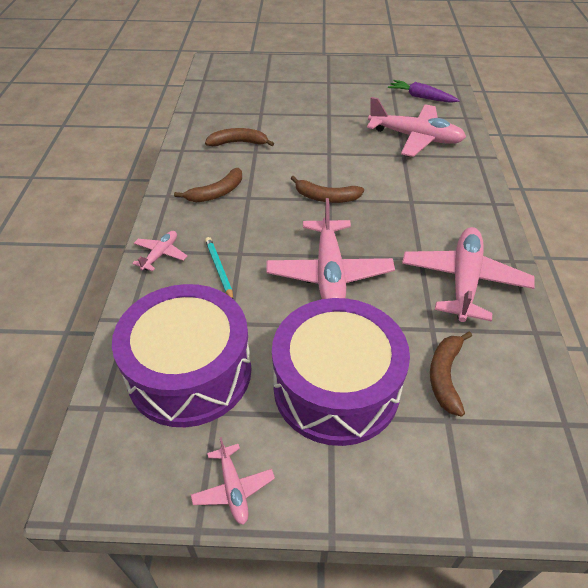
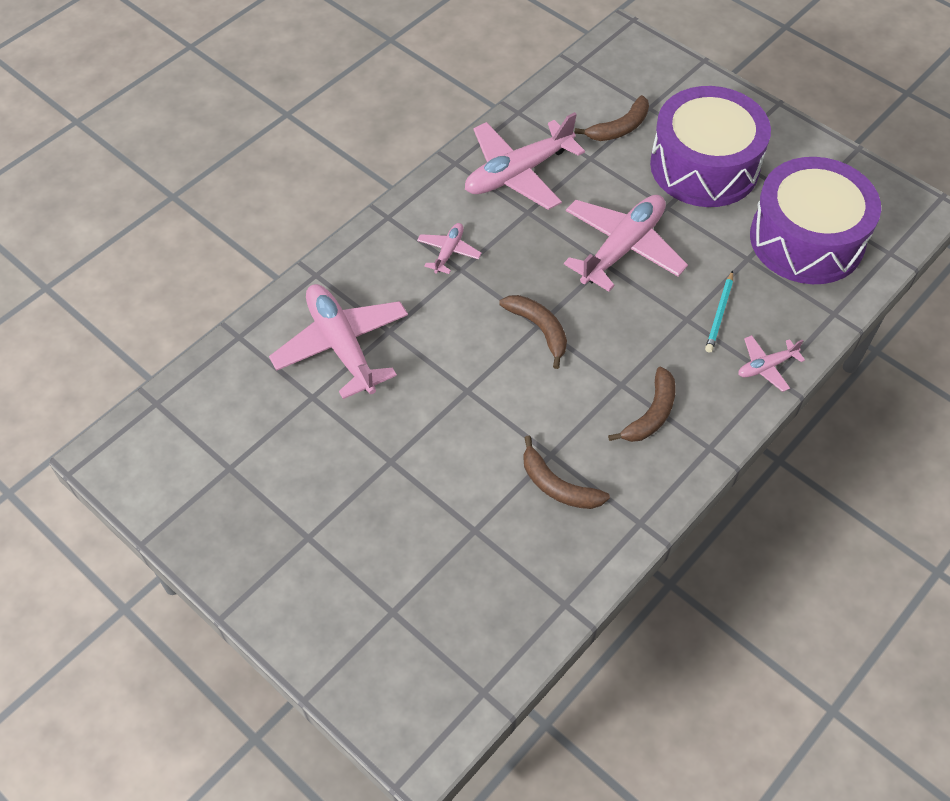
camera: 140 degrees left, 10 degrees up
brown banana [174,168,242,202] -> brown banana turned 120 degrees clockwise [608,367,676,442]
pink plane [191,437,275,525] -> pink plane moved to [417,223,482,274]
purple carrot [388,80,460,103] -> none

